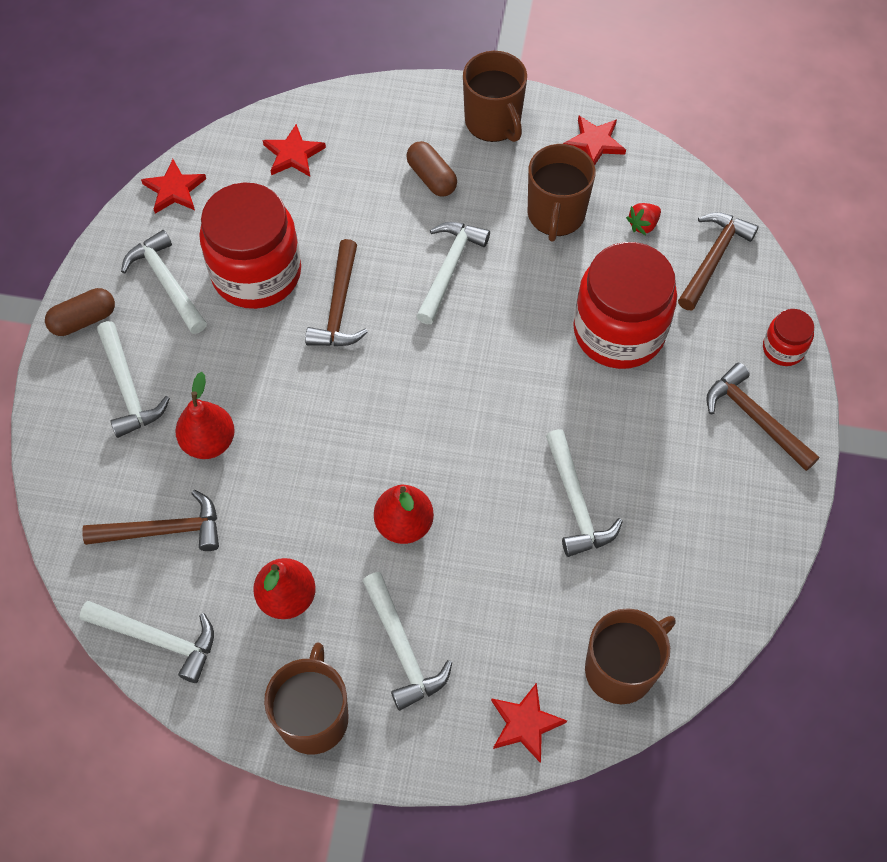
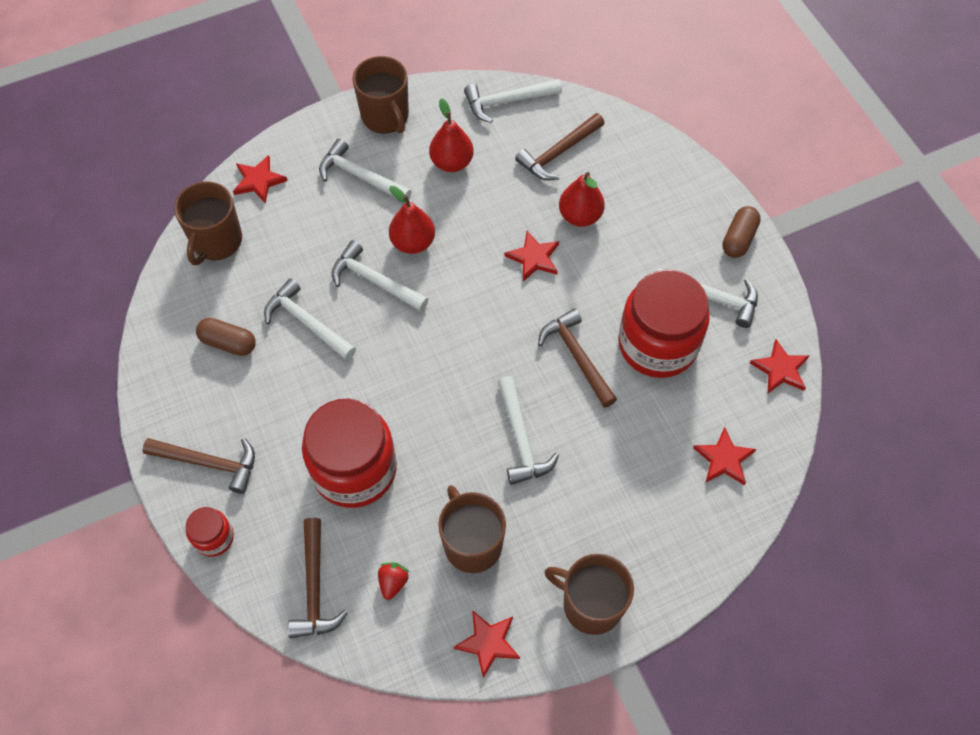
camera: 145 degrees right, 0 degrees up
white hammer [97,321,170,438] -> white hammer moved to [332,240,428,312]
brown capsule [406,141,457,197] -> brown capsule moved to [196,318,256,356]
none -> red star [504,231,559,282]

